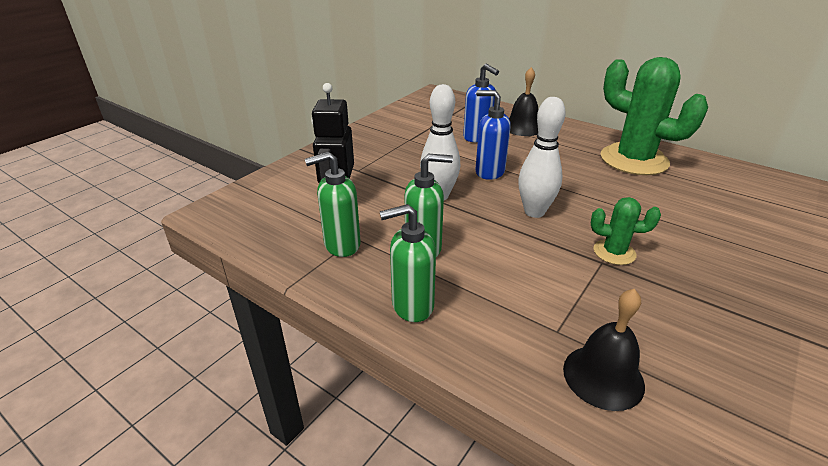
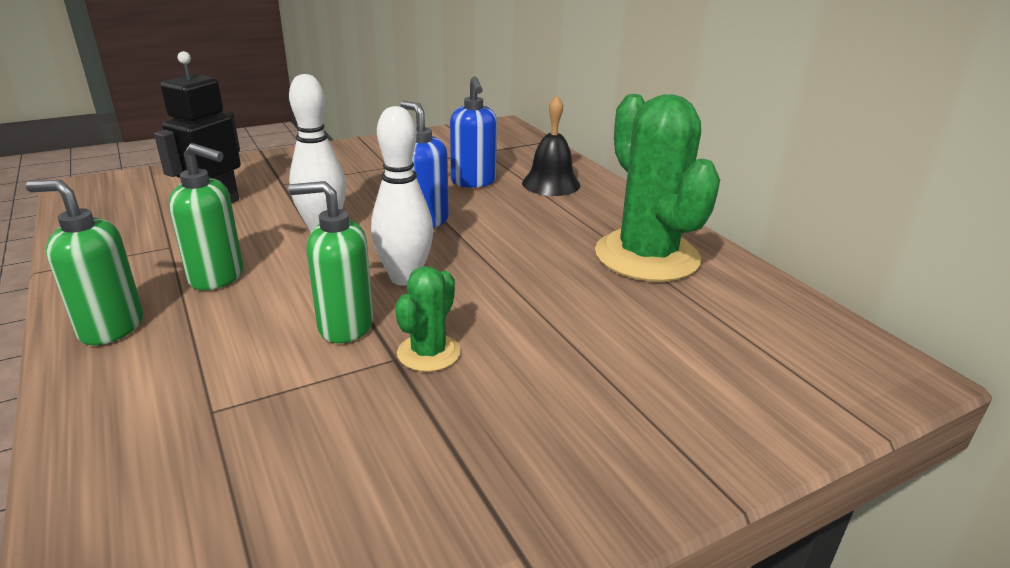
camera: 25 degrees right, 5 degrees down
green soap dispenser [305,152,361,257] -> green soap dispenser moved to [289,181,373,343]
black bell [563,289,645,411] -> none
green cactus [591,197,661,265] -> green cactus turned 75 degrees clockwise [395,266,460,372]

